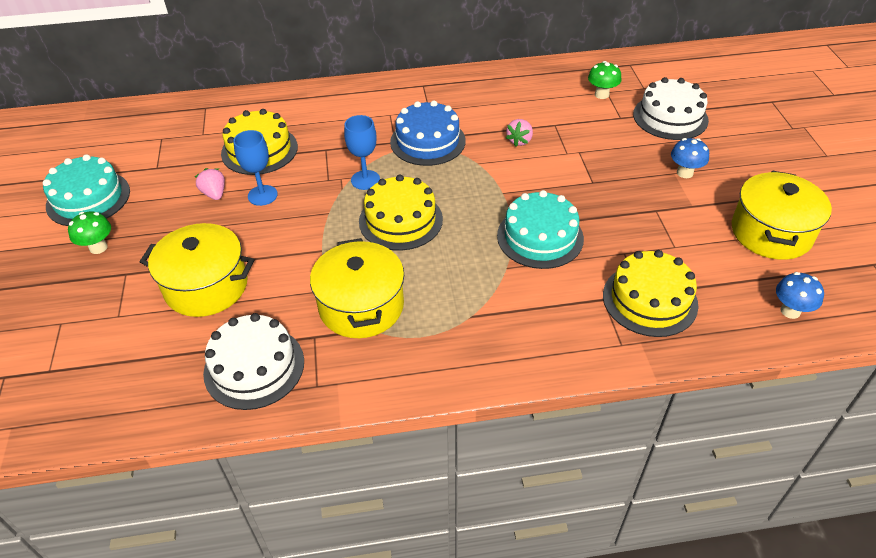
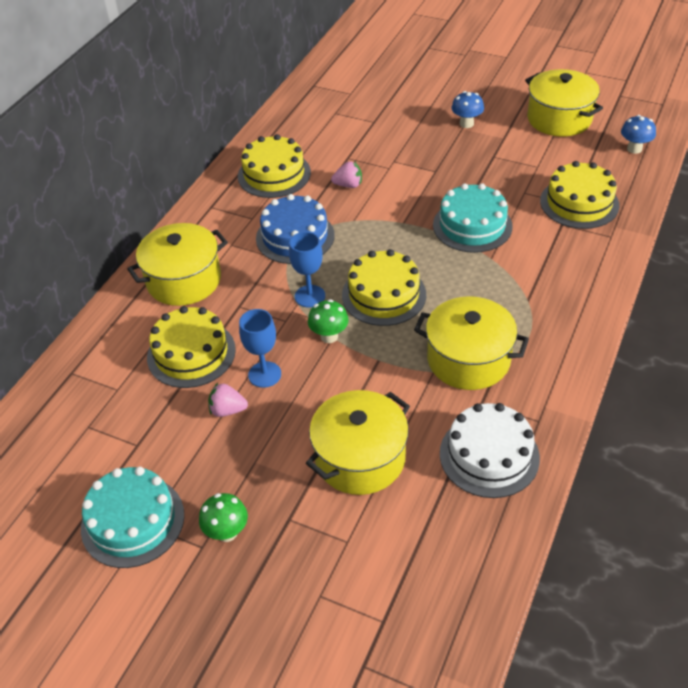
camera: 55 degrees left, 0 degrees up
pink strawberry [506,119,533,147] -> pink strawberry turned 60 degrees counterclockwise [331,161,362,188]
green mushroom [588,61,621,99] -> green mushroom moved to [308,299,349,343]
white cake [633,77,709,140] -> none
none -> yellow pot [127,223,228,306]
none -> yellow cake [238,134,311,198]

